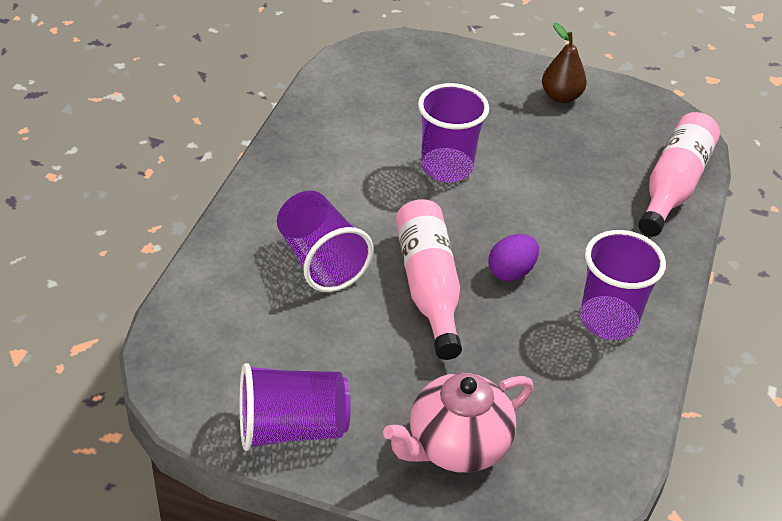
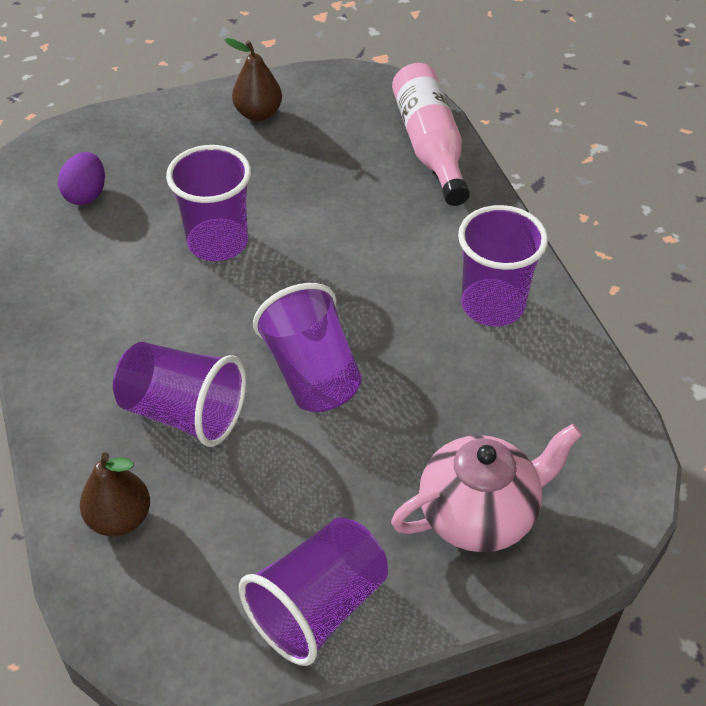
camera: 35 degrees left, 5 degrees up
pink teapot [383,373,534,473] -> pink teapot turned 135 degrees counterclockwise [391,424,582,552]
pink bottle [396,199,462,360] -> purple cup [253,283,362,412]
purple egg [489,234,539,281] -> purple egg moved to [58,152,105,205]
none -> brown pear [80,452,150,536]

